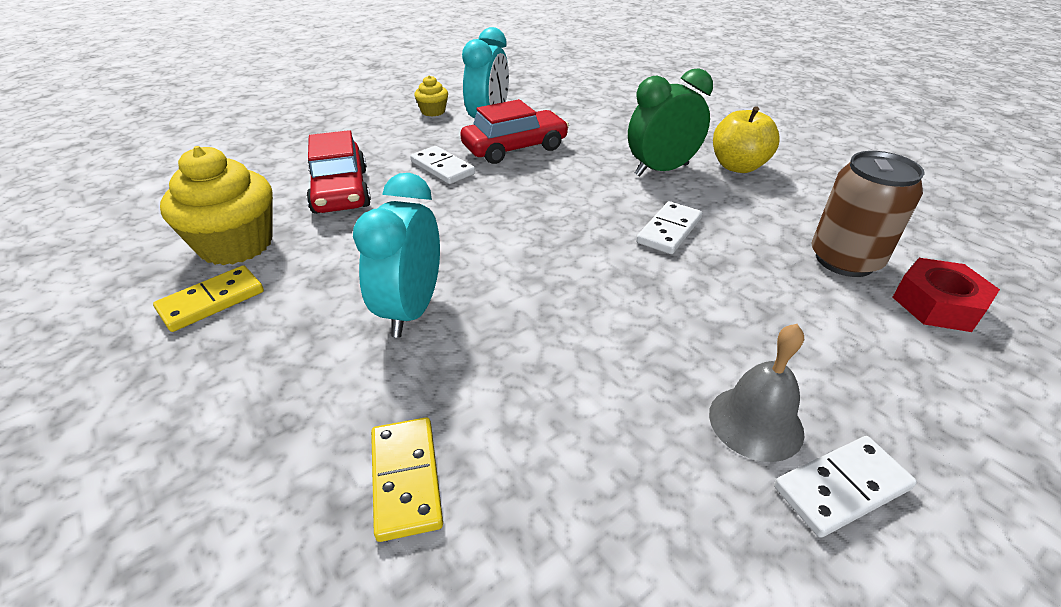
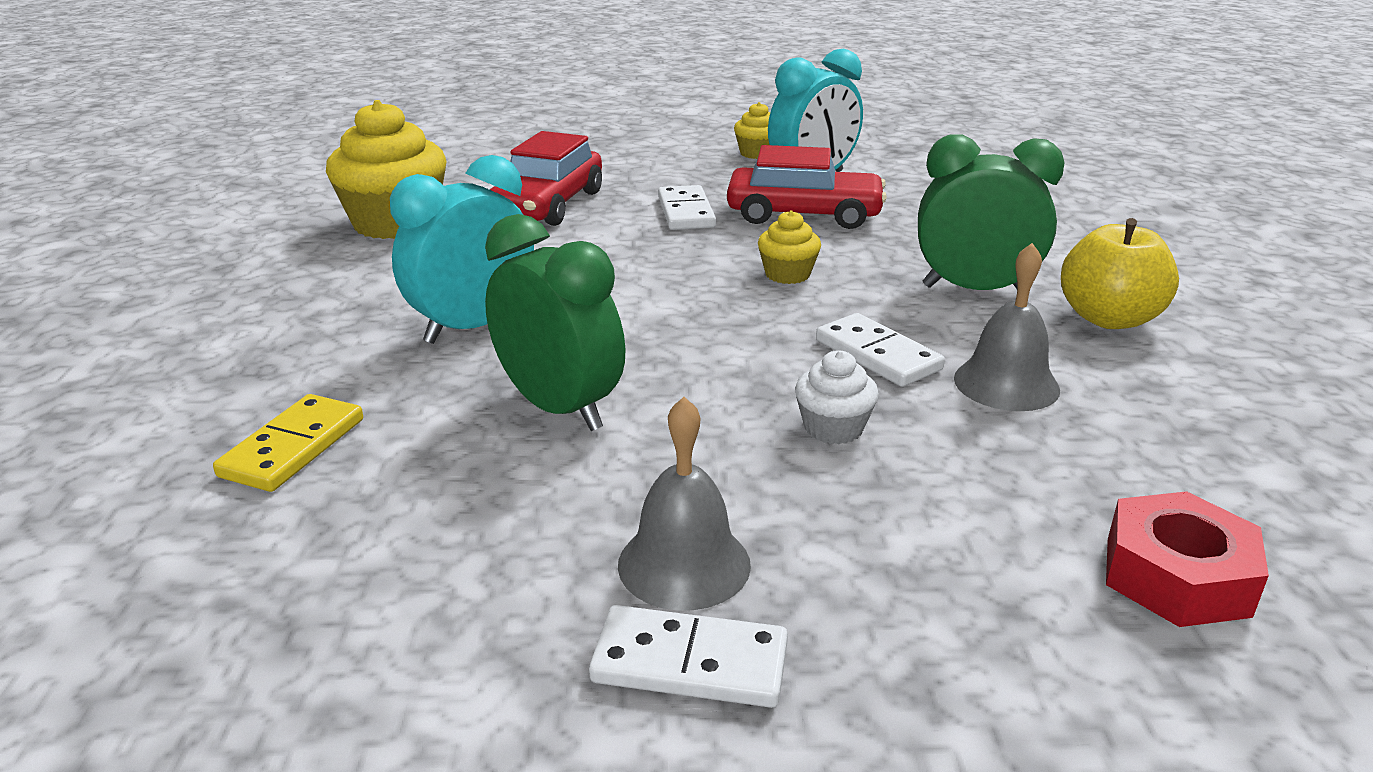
camera: 35 degrees right, 10 degrees down
yellow domino [153,265,264,332] -> none
white domino [636,201,702,254] -> white domino turned 75 degrees clockwise [816,313,945,387]
brown can [811,151,924,277] -> none
none -> green clock [485,214,626,431]
none -> yellow cupcake [758,210,821,284]
none -> white cupcake [795,350,879,444]
none -> grey bell [954,243,1060,411]

